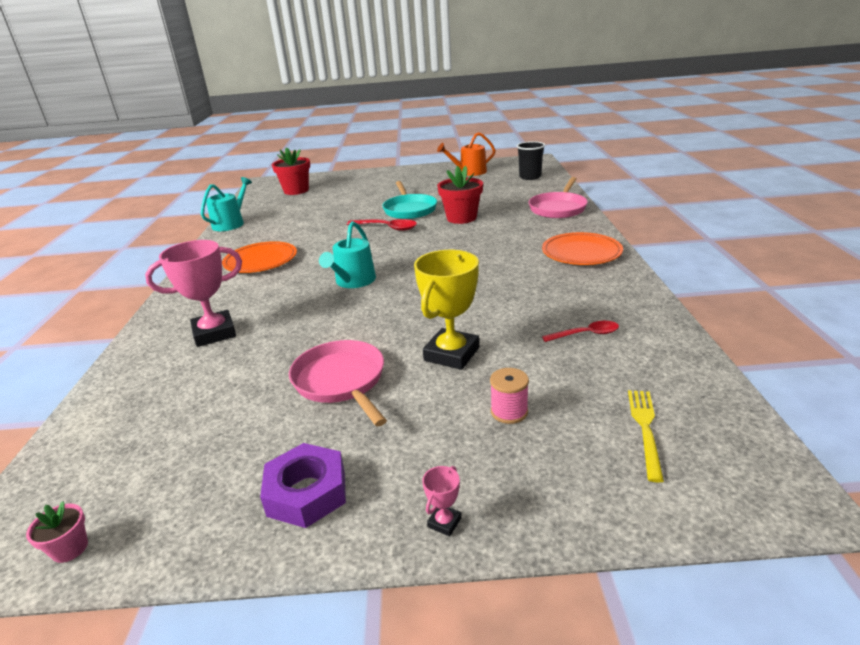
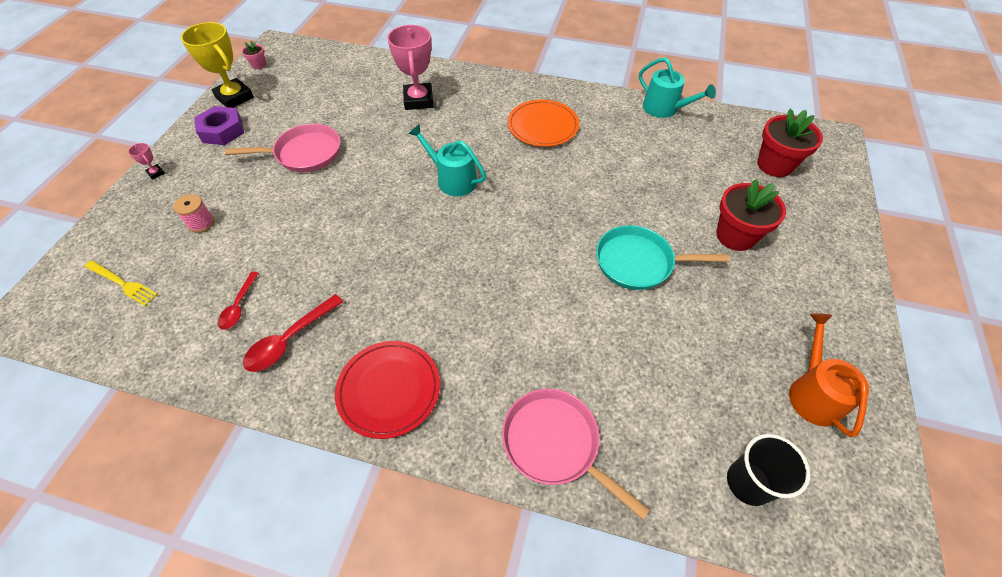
camera: 105 degrees right, 25 degrees up
red spoon [347,219,417,231] -> red spoon moved to [243,294,344,372]
yellow trophy [414,250,479,370] -> yellow trophy moved to [181,22,254,108]
red flower pot [437,166,483,224] -> red flower pot moved to [716,179,786,251]
orange plate [542,232,623,265] -> red plate [335,341,440,439]

